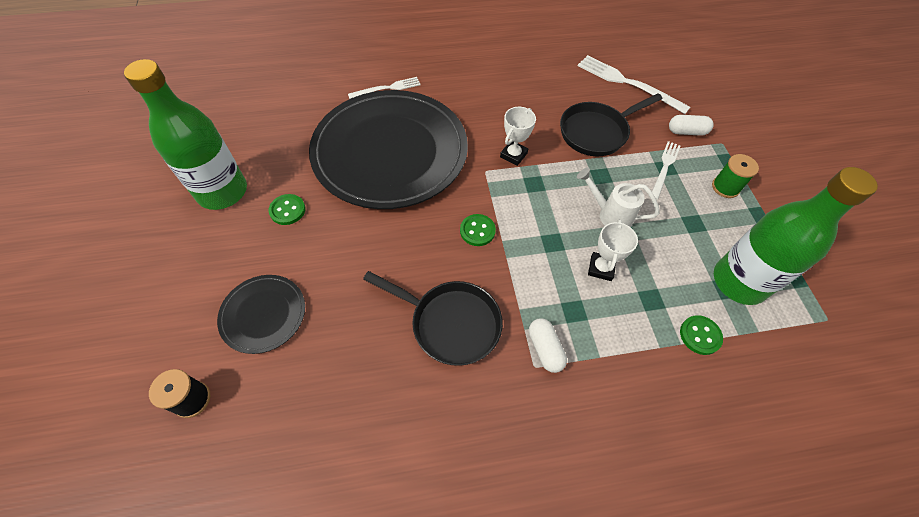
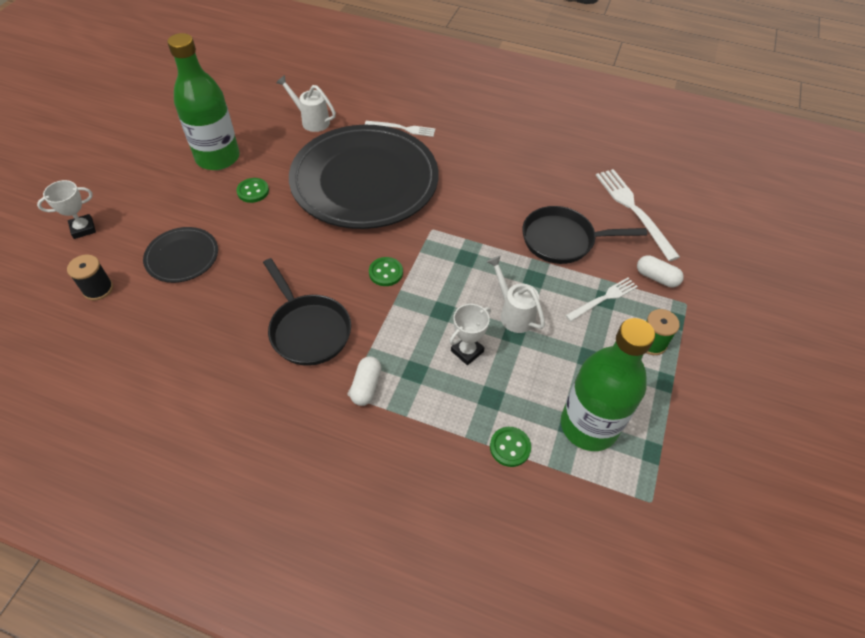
camera: 30 degrees right, 5 degrees down
white trophy [500,107,536,166] -> white trophy moved to [37,180,96,239]
none -> white watering can [276,75,336,132]

